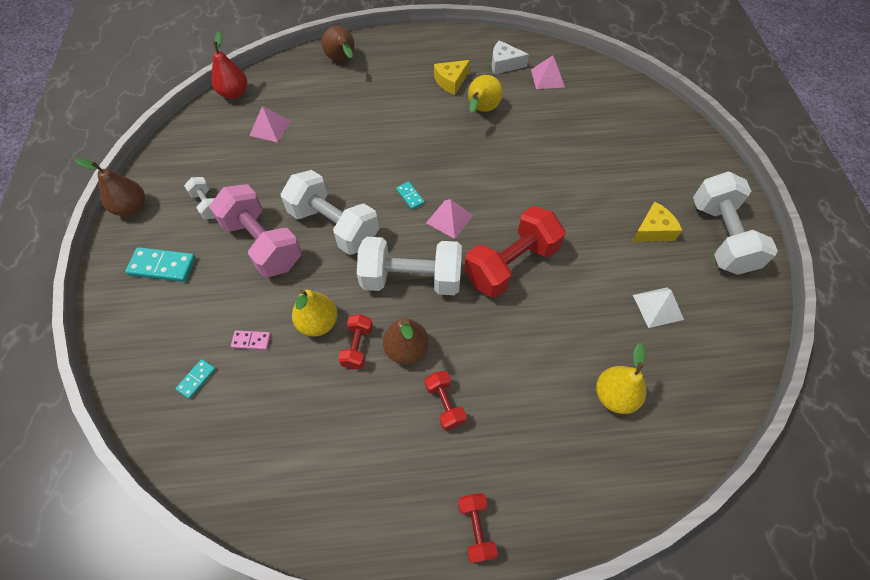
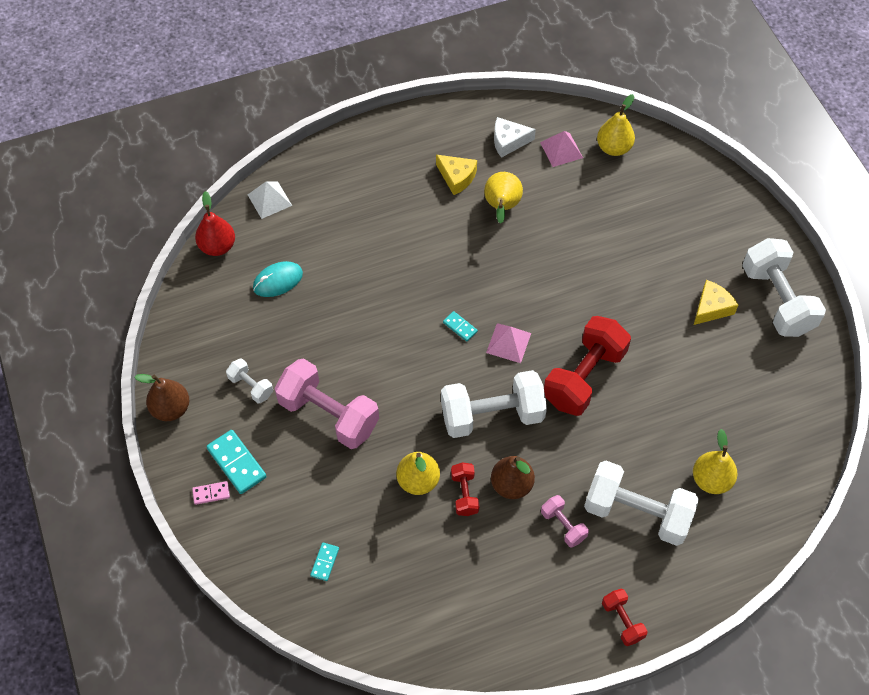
camera: 15 degrees left, 0 degrees up
turquoise domino [125,247,196,282] -> turquoise domino turned 60 degrees clockwise [206,430,267,494]
pink domino [231,330,271,350] -> pink domino moved to [192,481,230,505]
pink pyramid [249,106,290,142] -> turquoise mouse [253,261,303,297]
white dumbbell [281,170,379,255] -> white dumbbell moved to [584,461,699,546]
brown pear [322,26,355,62] -> none
red dumbbell [425,371,467,431] -> pink dumbbell [541,495,589,548]
yellow cheese [434,60,470,95] -> yellow cheese turned 90 degrees counterclockwise [436,155,477,195]
white pyramid [633,287,684,328] -> white pyramid moved to [247,181,292,219]
none -> yellow pear [597,94,635,156]

